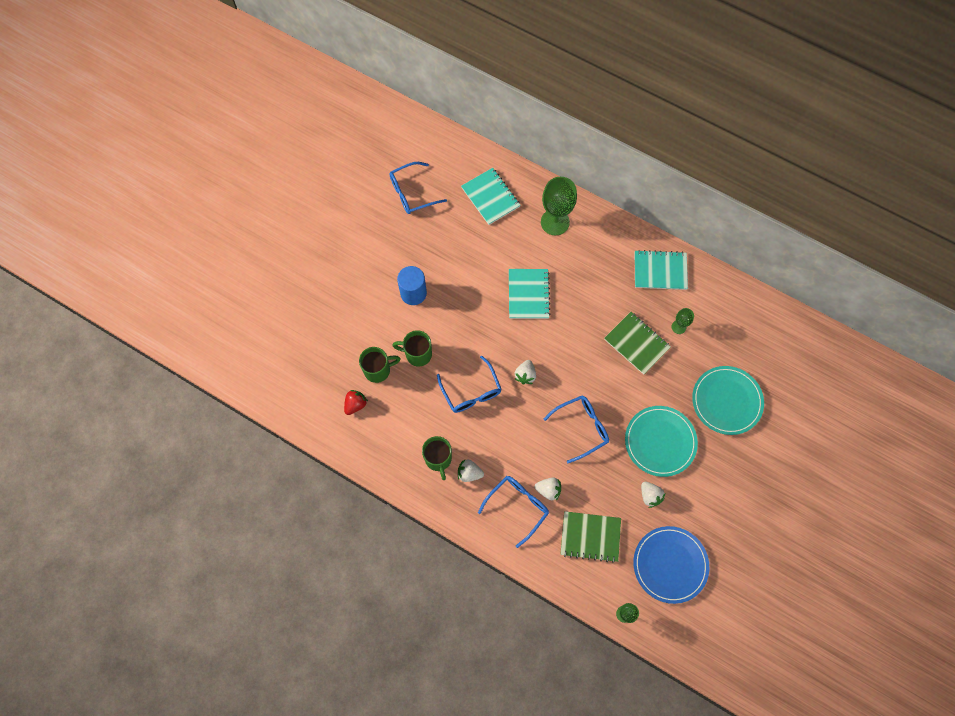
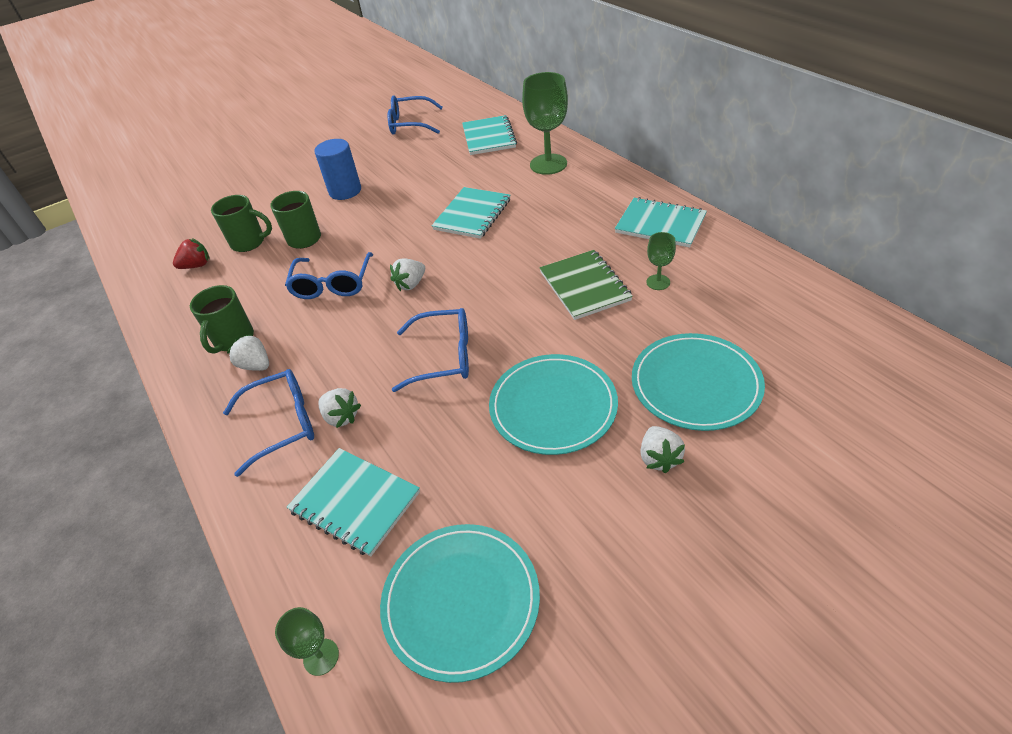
camera: 30 degrees right, 25 degrees down
green notebook [560,511,621,563] -> turquoise notebook [287,448,420,557]
blue plate [634,526,709,604] -> turquoise plate [380,524,540,683]
white strawberry [641,481,665,508] -> white strawberry moved to [640,426,685,473]

